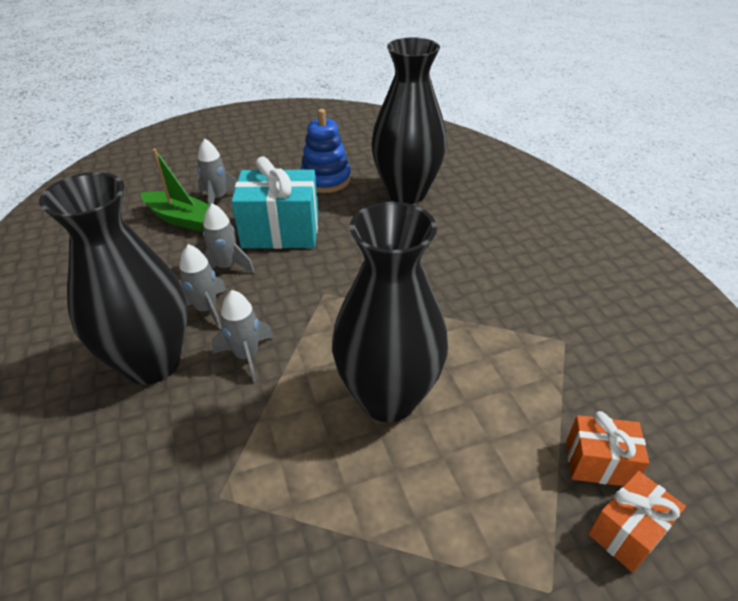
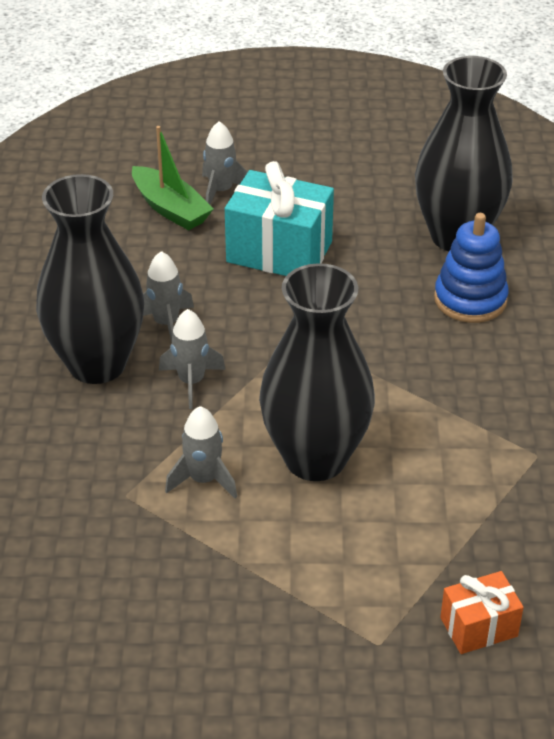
camera: 20 degrees right, 0 degrees up
grey rocket [203,203,255,273] -> grey rocket moved to [165,406,237,499]
blue stacking toy [300,109,351,193] -> blue stacking toy moved to [434,213,509,323]
orange gift [566,411,649,486] -> none

